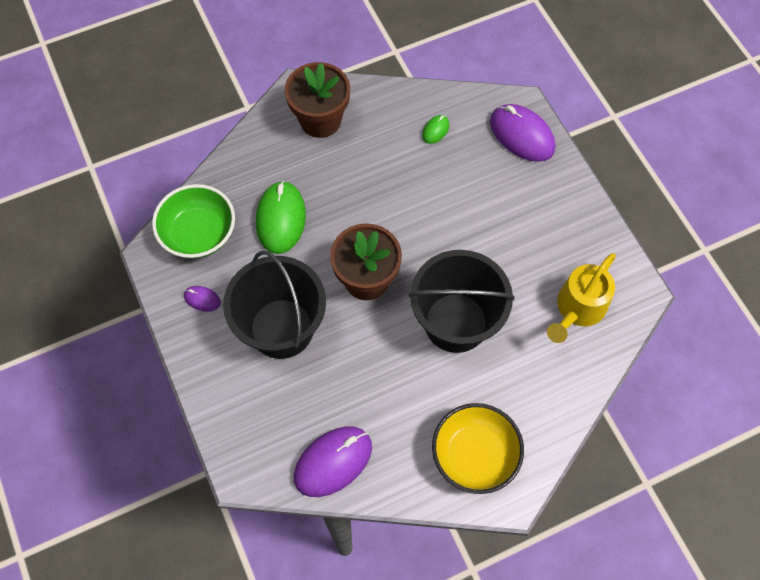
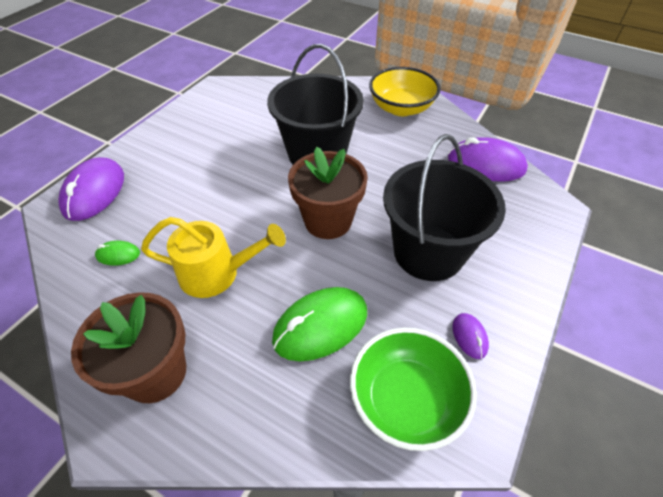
camera: 125 degrees left, 15 degrees down
yellow watering can [547,253,616,343] -> yellow watering can moved to [141,217,286,298]

